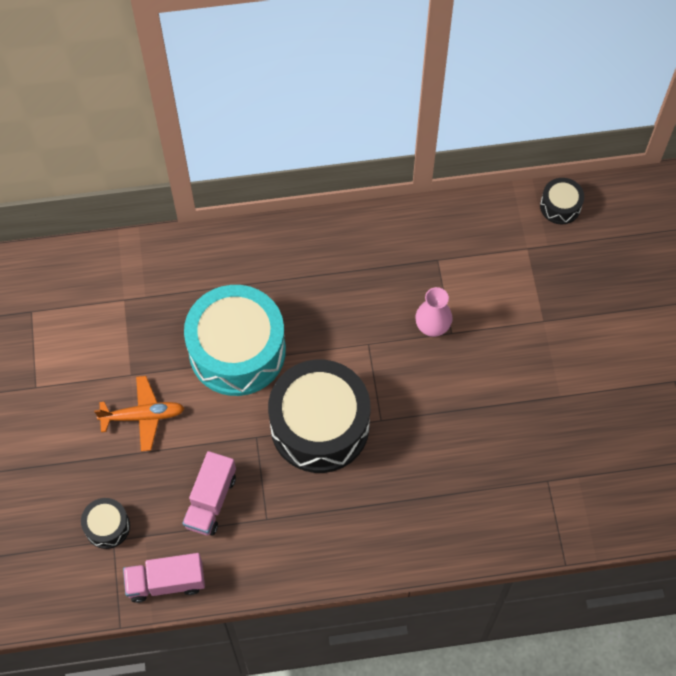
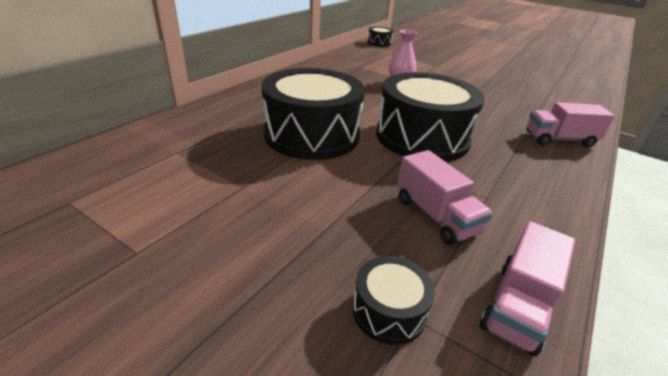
camera: 50 degrees left, 30 degrees down
orange plane [94,376,185,451] -> none
turquoise drum [184,285,286,396] -> black drum [261,68,365,160]
none -> pink truck [527,102,615,147]

